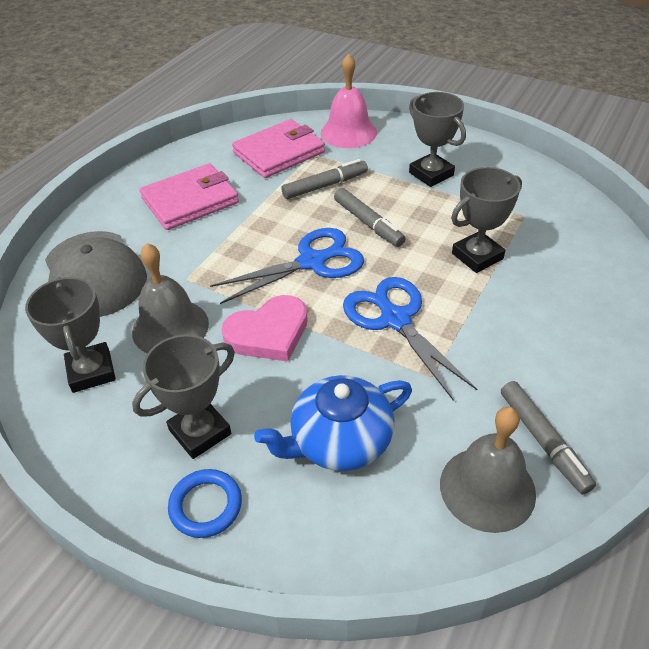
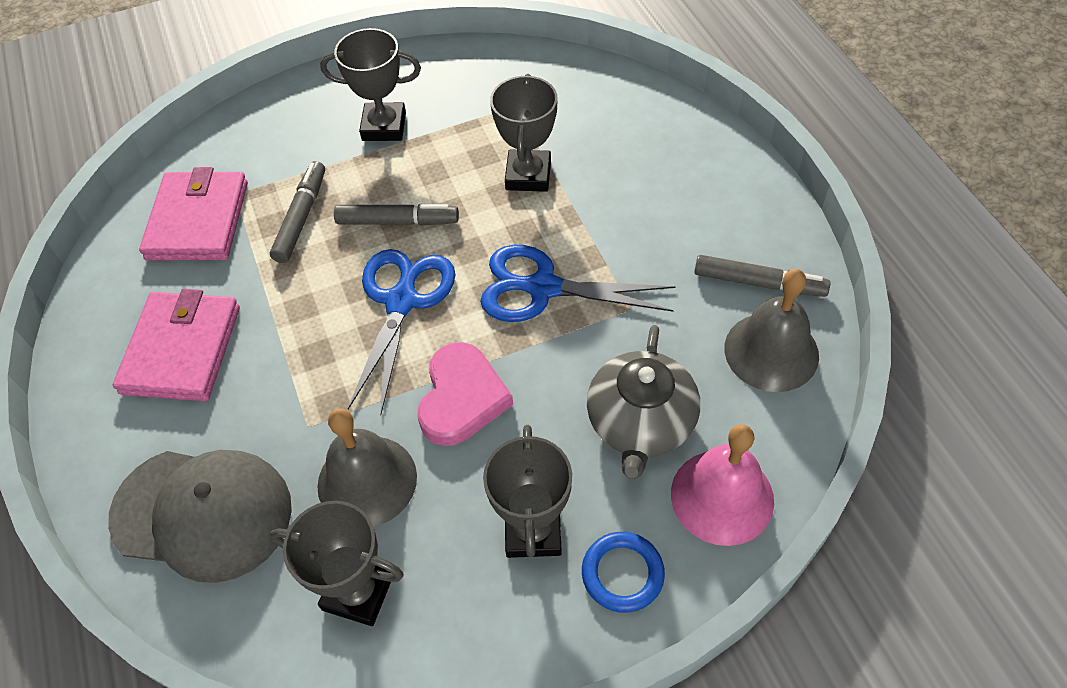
camera: 50 degrees left, 10 degrees up
blue teapot [254,375,412,471] -> grey teapot [587,325,700,479]
pink bell [321,54,377,148] -> pink bell moved to [671,424,774,546]

